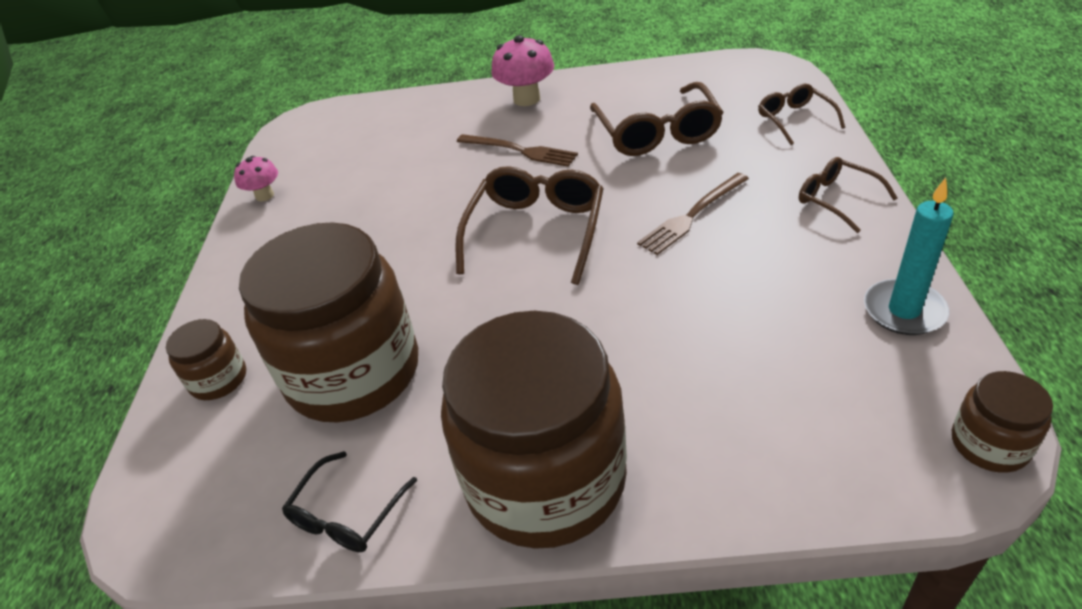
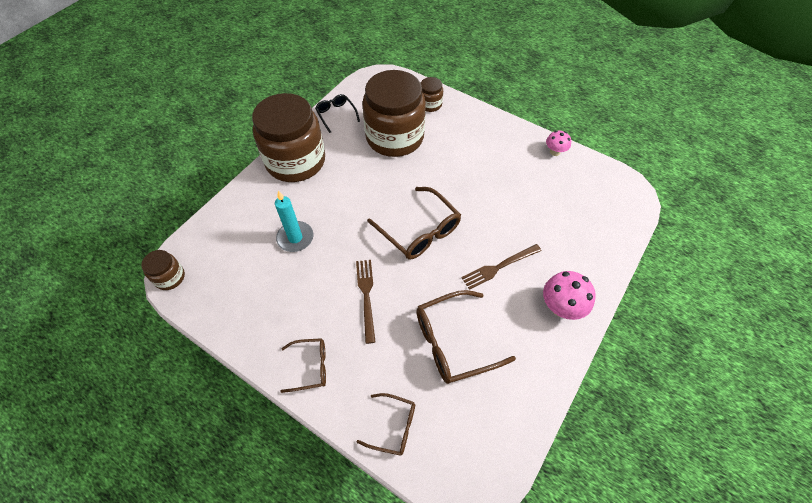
camera: 120 degrees right, 15 degrees up
brown glasses [590,82,723,156] -> brown glasses turned 45 degrees counterclockwise [416,290,516,384]
turquoise candle [864,178,954,335] -> turquoise candle moved to [275,191,313,252]

